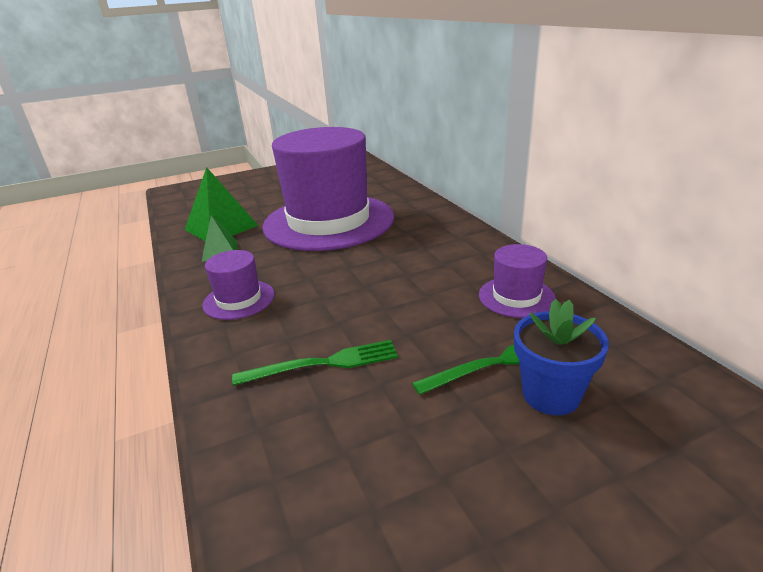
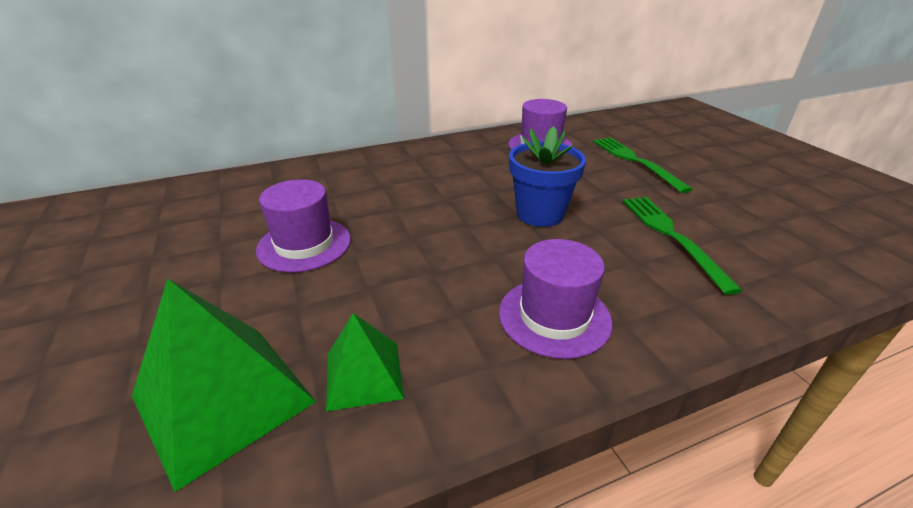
camera: 90 degrees left, 5 degrees up
purple hat [262,127,394,251] -> purple hat [256,179,351,272], size x0.41
blue flower pot [514,299,609,415] -> blue flower pot moved to [509,126,586,227]

